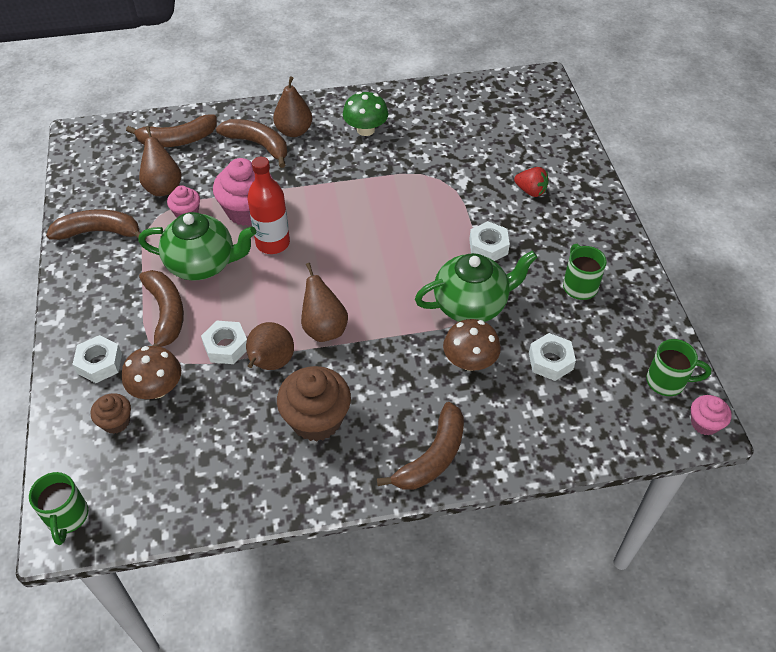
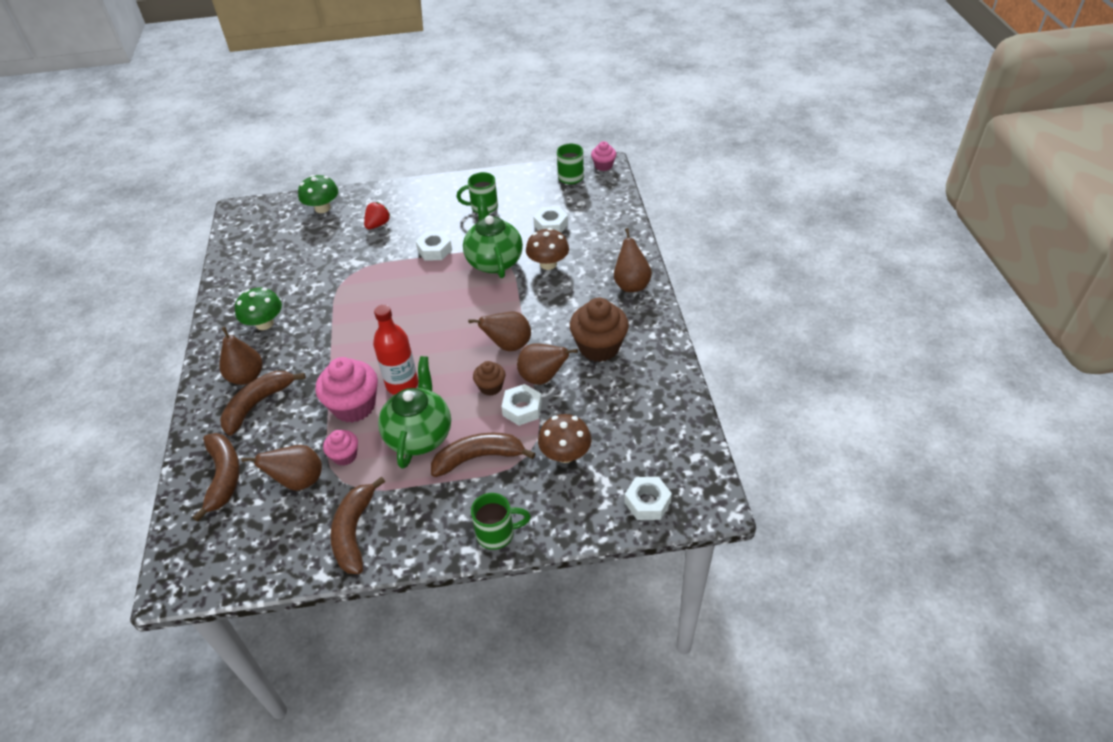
camera: 85 degrees left, 5 degrees down
green mug [29,472,88,545] -> green mug moved to [471,493,531,550]
white nut [72,335,122,383] -> white nut moved to [625,477,672,520]
brown cupcake [91,393,131,434] -> brown cupcake moved to [473,361,505,396]
brown banana [377,402,464,490] -> brown pear [614,228,652,292]
none -> green mushroom [298,175,338,213]

